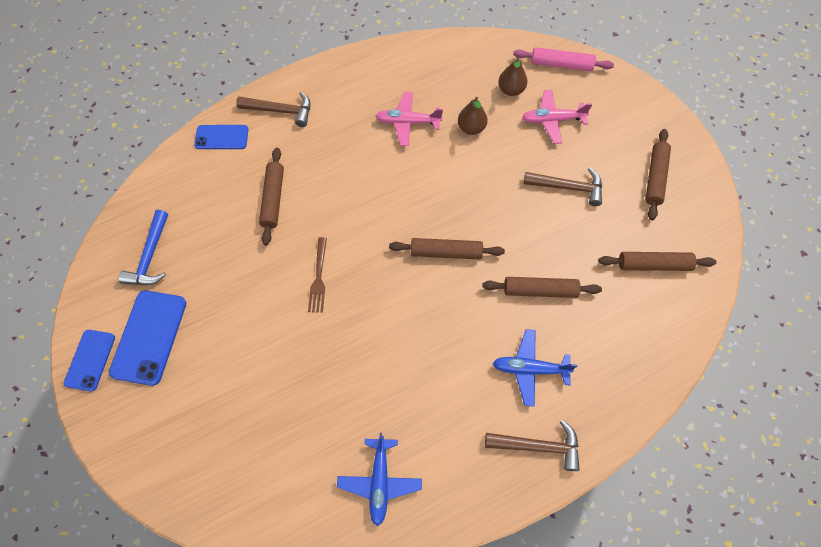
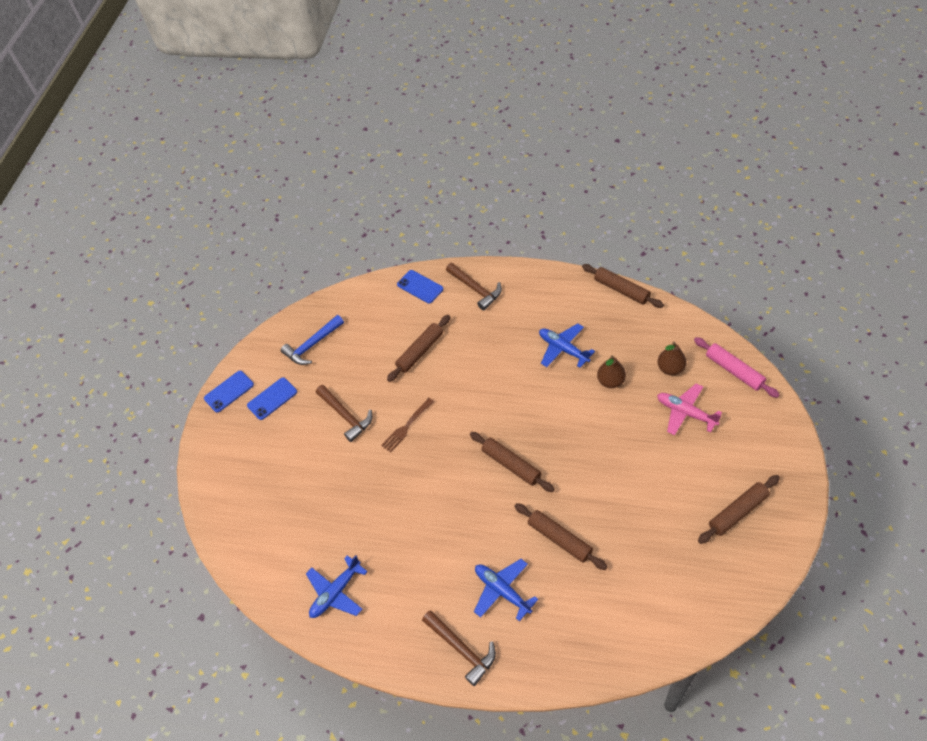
camera: 45 degrees right, 10 degrees down
blue phone [109,290,186,386] -> blue phone [247,377,297,420], size x0.63
pink plane [375,92,443,146] -> blue plane [539,323,595,368]
brown hammer [523,168,602,206] -> brown hammer moved to [316,385,372,442]
brown rolling pin [598,252,716,271] -> brown rolling pin moved to [582,264,664,308]

